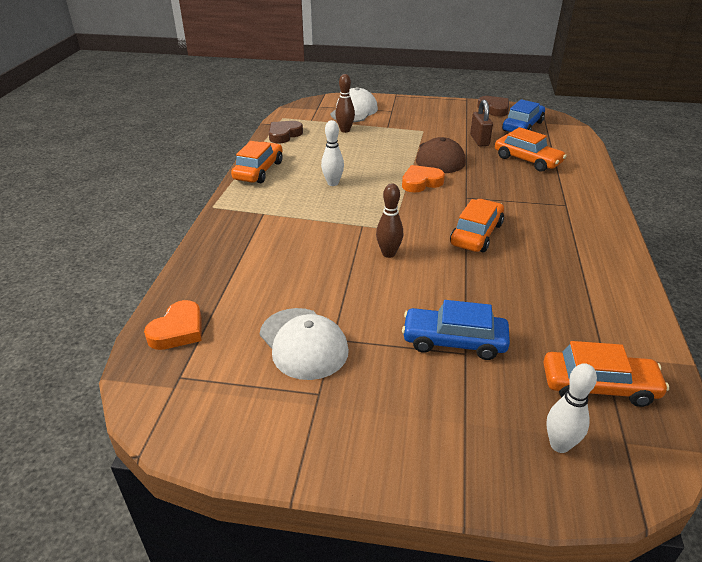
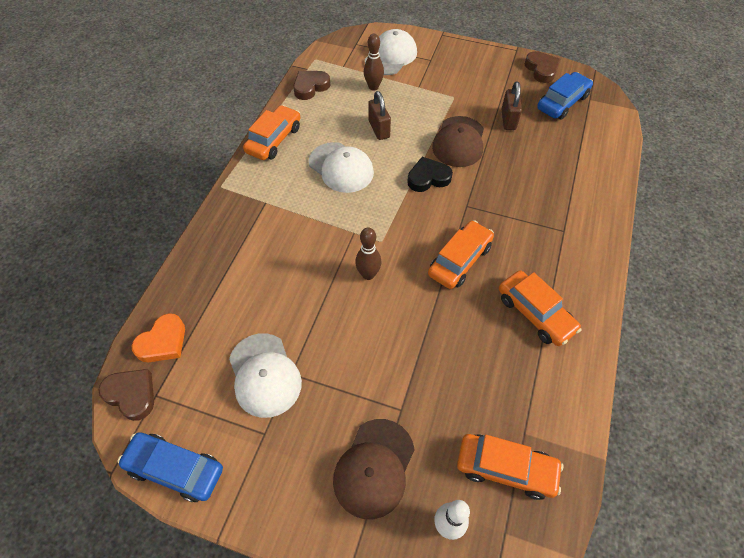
camera: 10 degrees right, 20 degrees up
white bowling pin [321,120,344,186] -> white cap [308,142,374,193]
orange heart [402,165,445,193] -> black heart [407,157,453,192]
blue car [402,300,510,360] -> blue car moved to [117,432,223,502]
orange car [495,127,566,172] -> orange car moved to [499,270,581,346]
none -> brown heart [98,369,154,421]
none -> brown cap [333,419,415,519]
none -> brown padlock [368,91,391,140]

